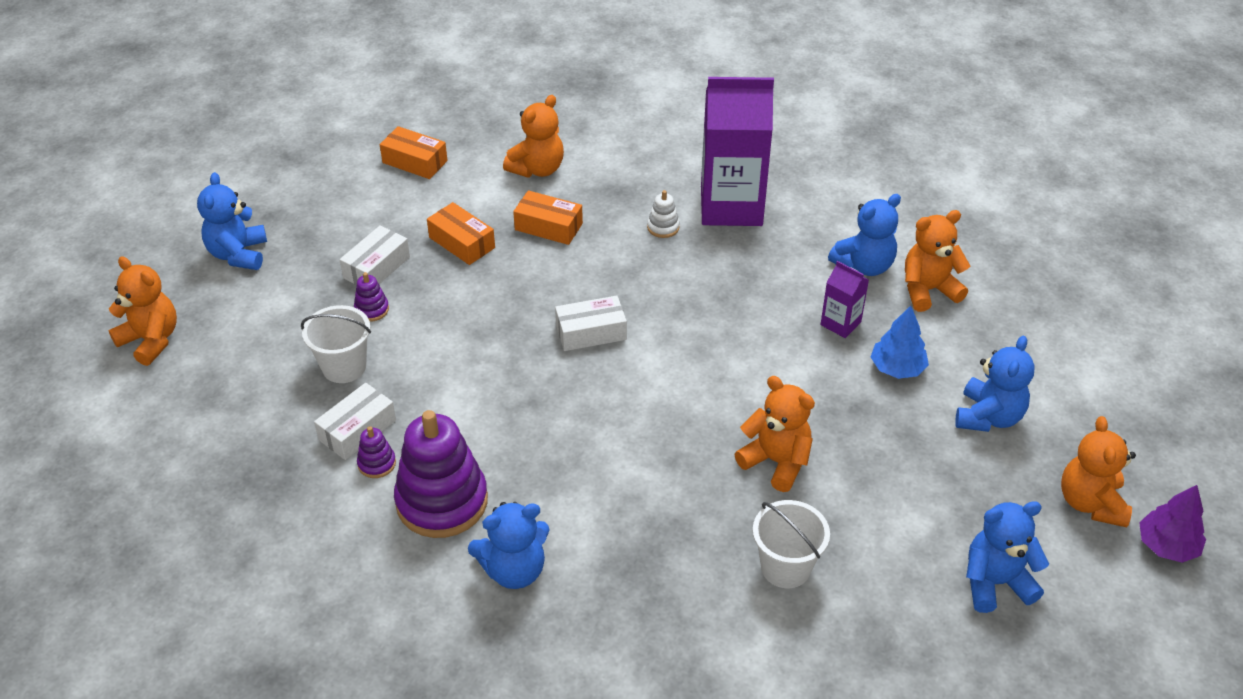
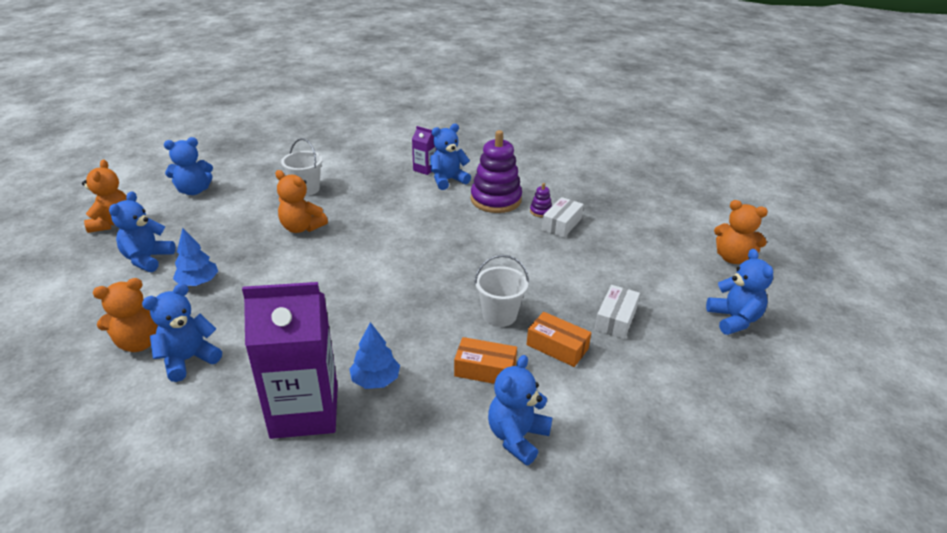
camera: 170 degrees right, 10 degrees down
white bucket [301,305,371,383] -> white bucket moved to [474,255,529,327]
purple stacking toy [354,272,389,322] -> none
orange box [380,126,448,179] -> none
orange teddy bear [503,95,564,178] -> blue teddy bear [488,355,553,466]
white box [555,296,627,351] -> none
white stacking toy [647,190,680,238] -> blue tree [349,322,400,389]
purple carton [820,261,869,338] -> purple carton moved to [412,126,437,175]
purple tree [1139,485,1206,563] -> none

